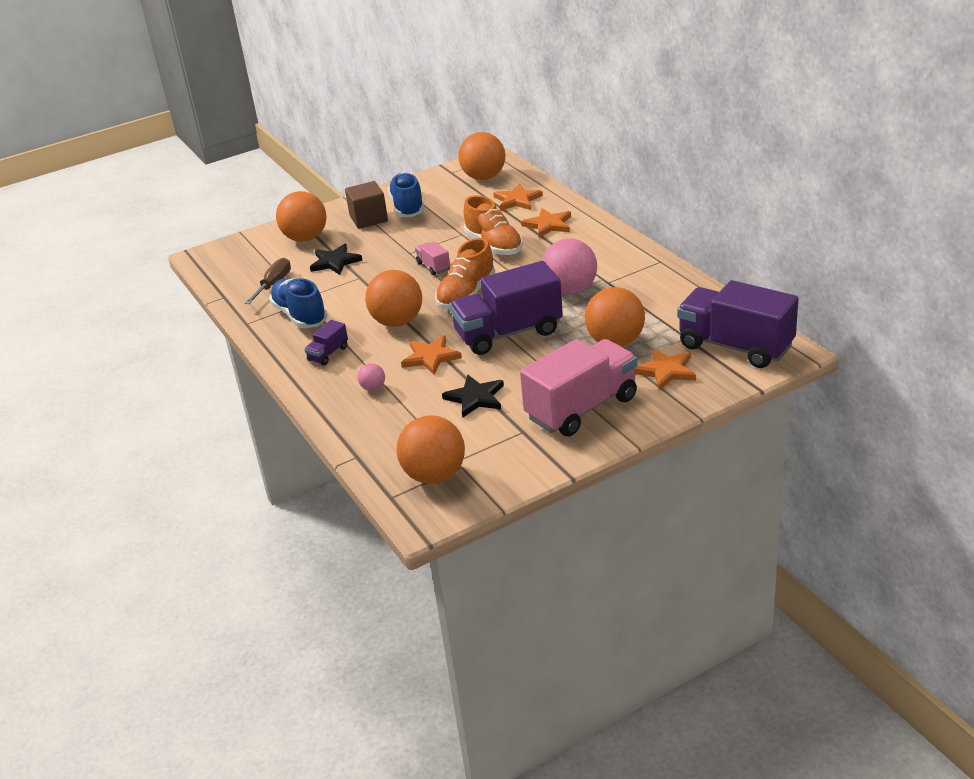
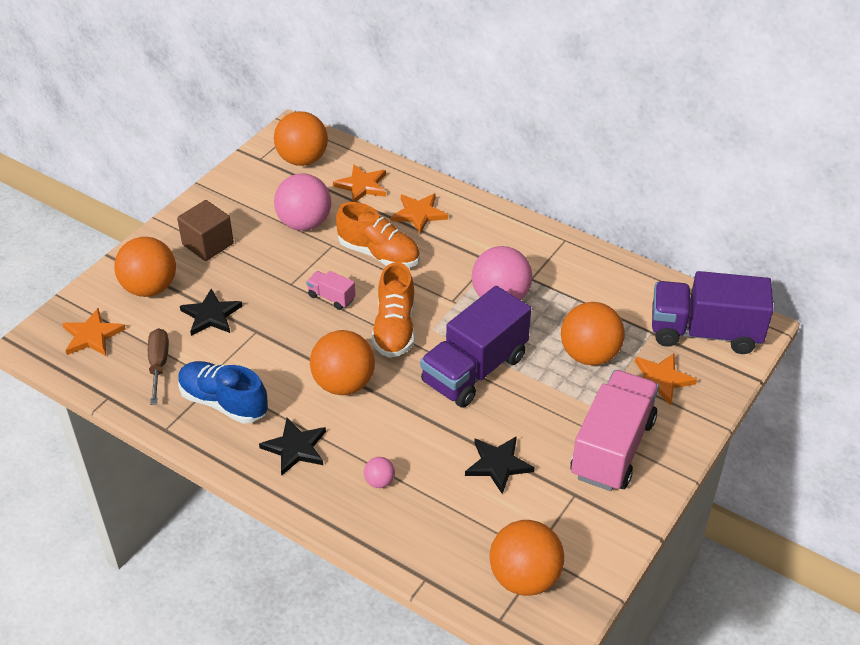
camera: 30 degrees left, 10 degrees up
purple truck [304,320,348,365] -> black star [259,418,326,476]
blue shoe [388,173,424,217] -> none
orange star [401,336,462,375] -> orange star moved to [62,308,126,356]
none -> pink ball [274,174,331,231]

